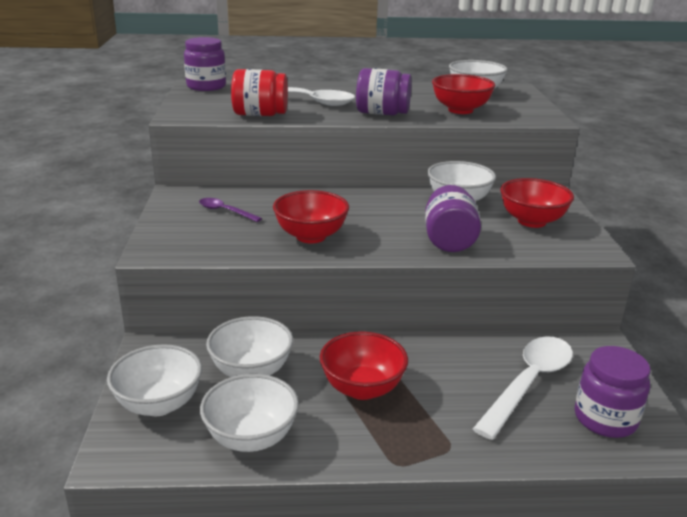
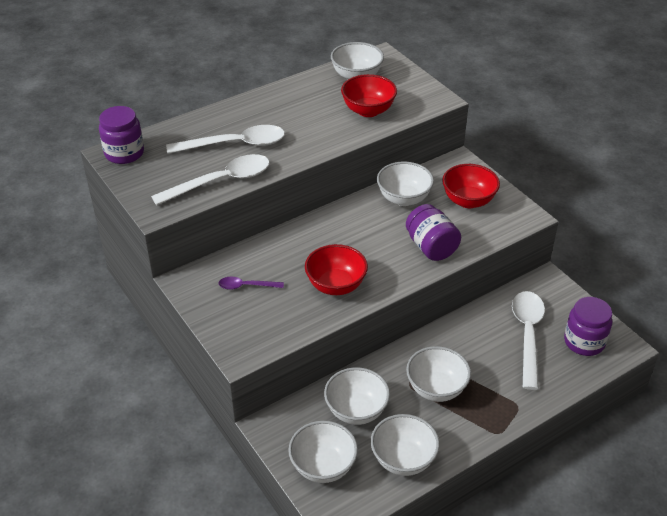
camera: 30 degrees left, 15 degrees up
red jar [231,69,288,116] -> white spoon [151,154,270,205]
red bowl [320,331,408,400] -> white bowl [406,346,471,402]
purple jar [356,68,412,115] -> none

